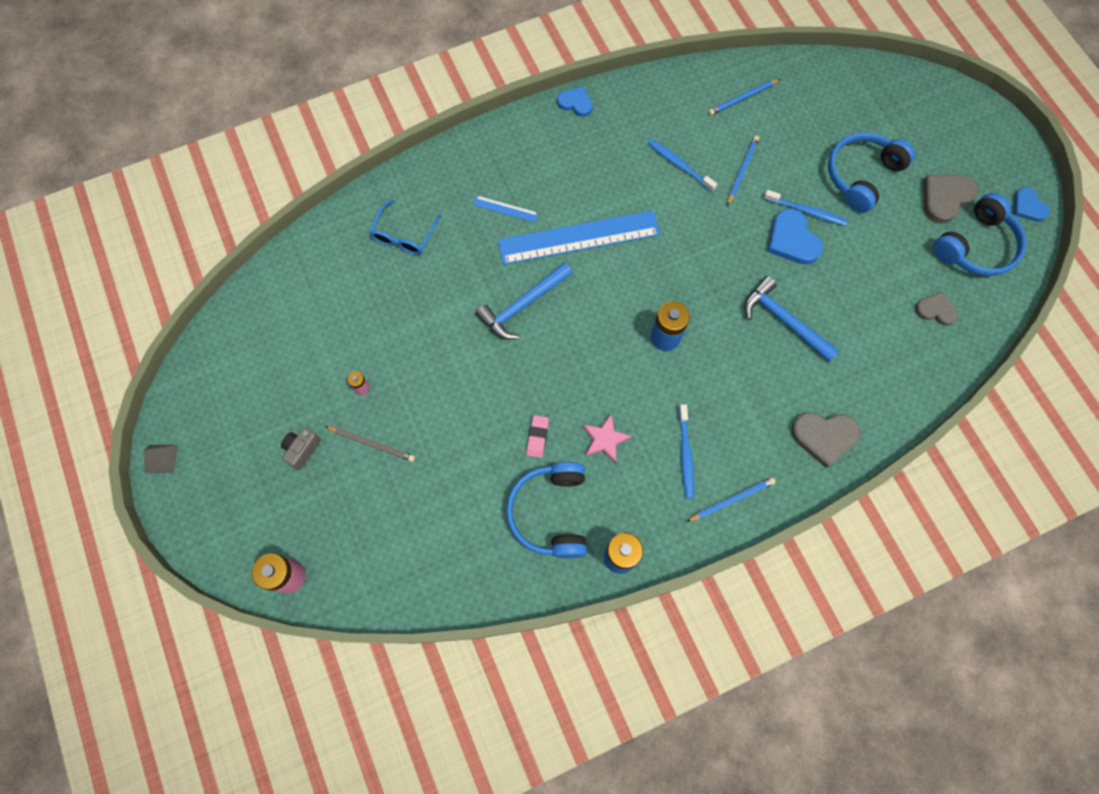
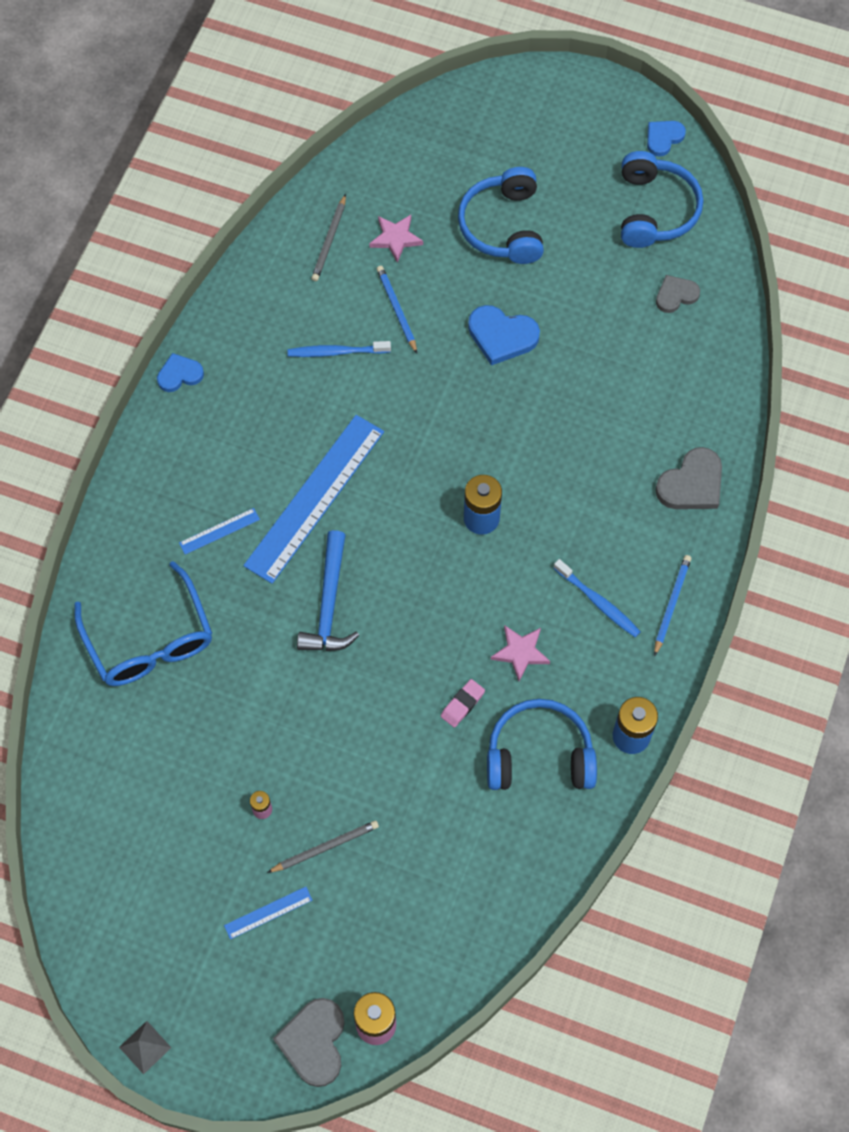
camera: 45 degrees left, 5 degrees down
grey camera [281,428,321,470] -> blue ruler [224,887,312,939]
blue glasses [369,199,441,255] -> blue glasses [74,561,212,686], size x1.59
blue headphones [506,462,587,558] -> blue headphones turned 135 degrees clockwise [487,699,597,790]
pink eraser [526,415,549,458] -> pink eraser turned 75 degrees clockwise [441,679,485,727]
blue pencil [708,79,780,115] -> grey pencil [312,194,346,281]
blue hammer [744,276,840,362] -> none
blue toothbrush [764,190,848,226] -> none
grey heart [923,175,978,224] -> grey heart moved to [273,998,345,1087]
blue heart [1014,187,1050,222] -> blue heart turned 120 degrees clockwise [647,121,686,157]
none -> pink star [369,215,423,263]

